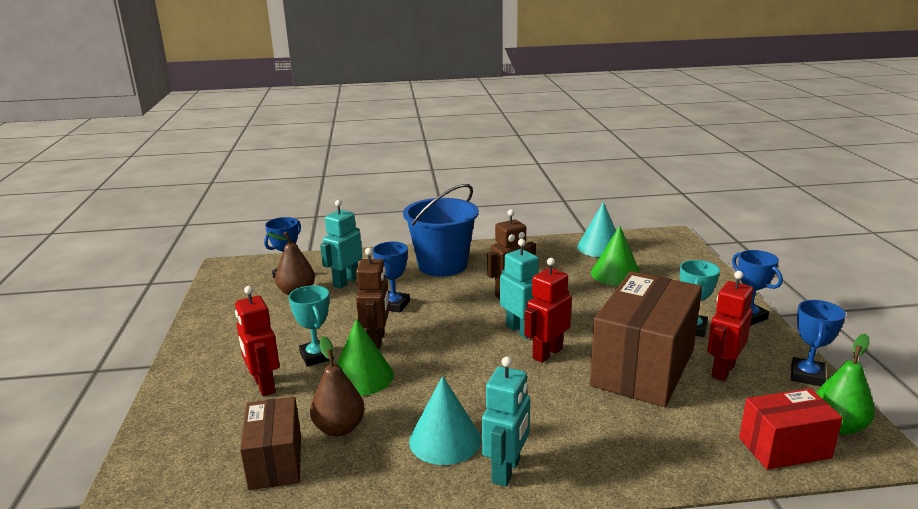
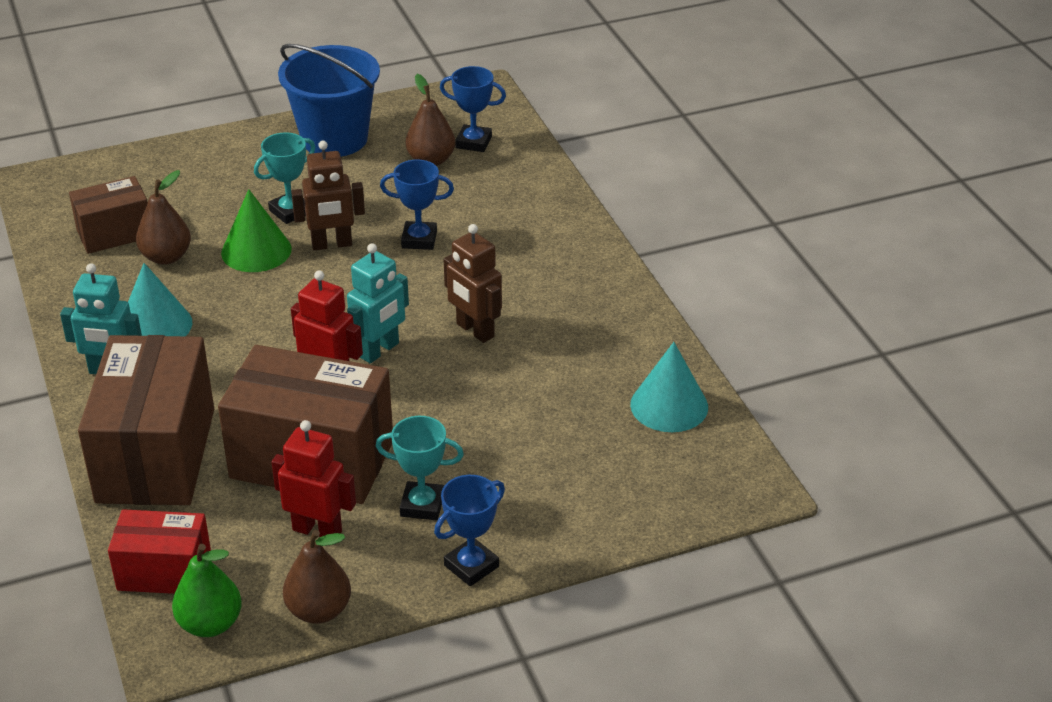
camera: 75 degrees right, 15 degrees up
red robot [235,286,280,396] -> none
turquoise robot [320,200,362,288] -> none
blue bucket [403,184,479,276] -> blue bucket moved to [278,44,380,157]
green cone [591,226,640,286] -> none
red box [739,388,843,470] -> red box turned 60 degrees counterclockwise [108,509,211,594]
blue trophy [791,300,846,386] -> brown pear [283,530,351,624]
none -> brown box [78,335,214,505]

